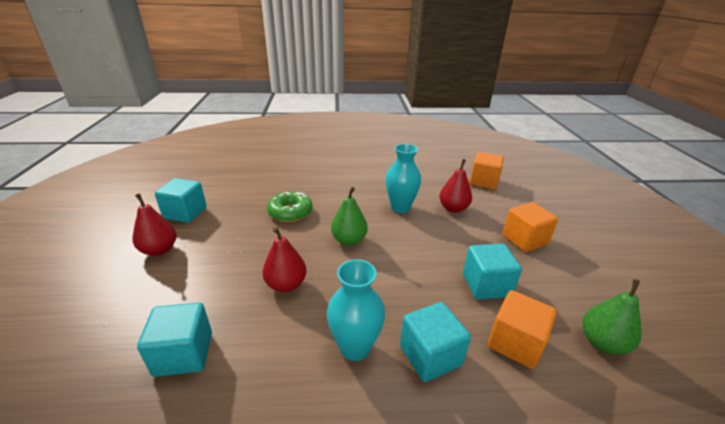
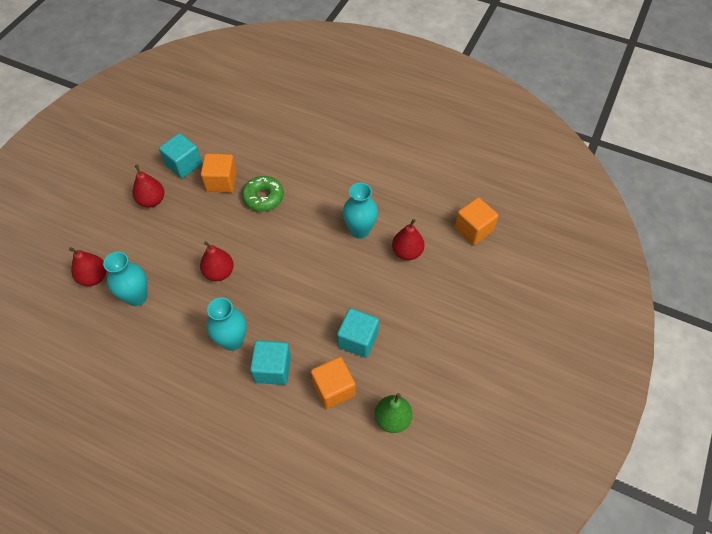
camera: 30 degrees right, 25 degrees up
turquoise cube [137,303,212,377] -> turquoise vase [103,252,147,306]
green pear [331,187,368,246] -> none
orange cube [502,202,558,252] -> orange cube moved to [201,153,237,193]
none -> red pear [69,247,106,286]

